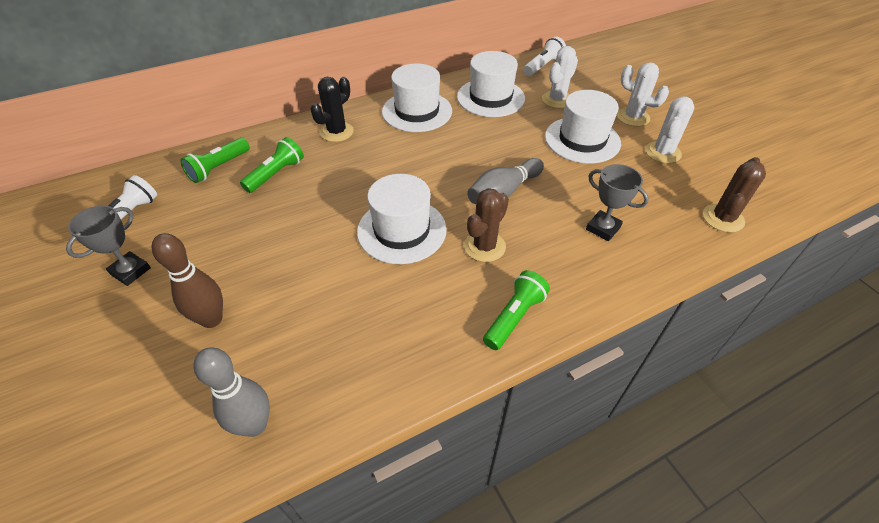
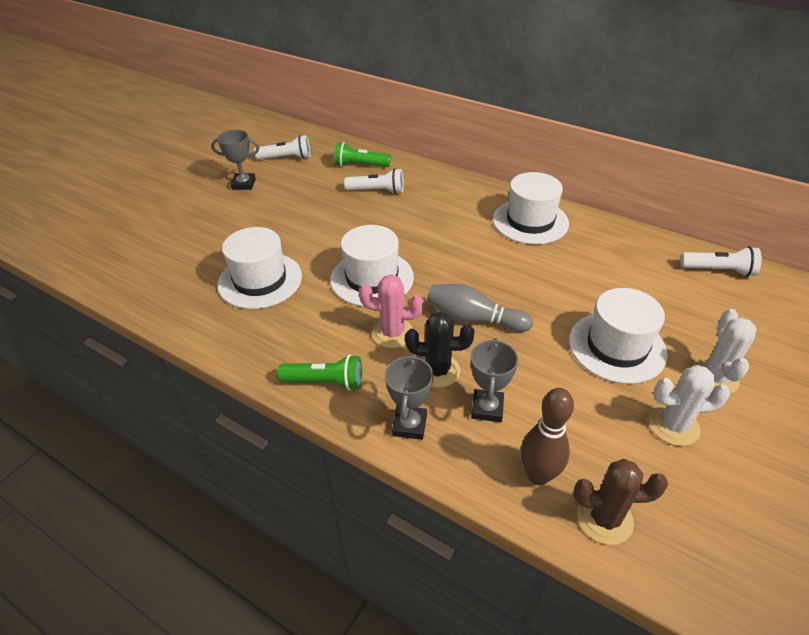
camera: 60 degrees right, 5 degrees down
brown bowling pin [151,233,223,328] -> brown bowling pin moved to [521,388,574,485]
grey bowling pin [193,347,270,437] -> none
green flashlight [240,137,304,193] -> white flashlight [344,168,404,194]
black cactus [310,77,354,142] -> black cactus moved to [405,311,474,388]
white hat [457,51,525,117] -> white hat moved to [217,227,302,309]
brown cactus [464,188,509,262] -> pink cactus [359,275,424,348]
white cactus [542,46,578,108] -> none
none -> grey trophy [385,354,433,440]

